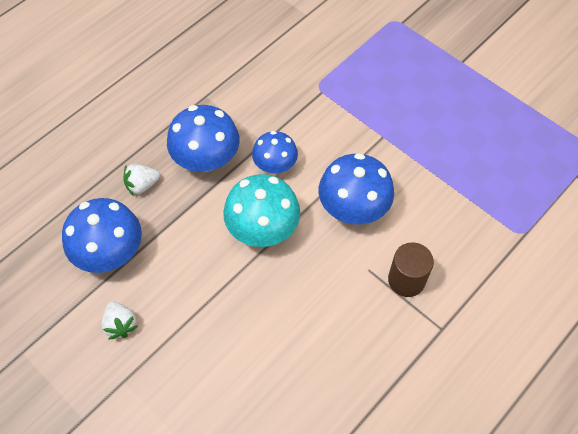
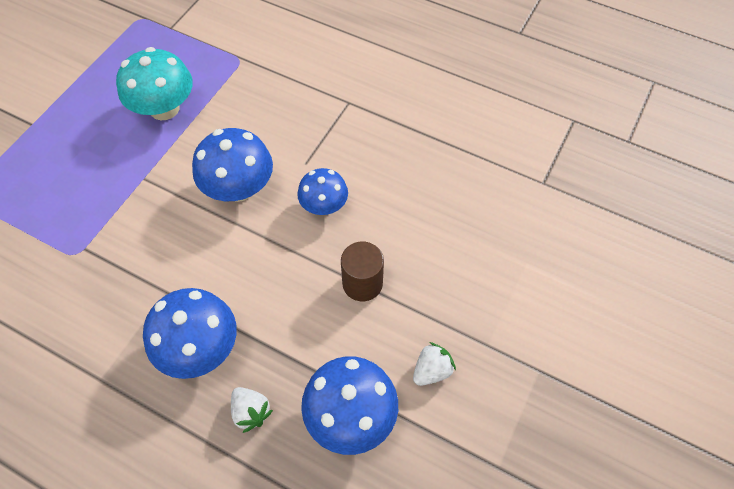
camera: 105 degrees left, 0 degrees up
turquoise mushroom [223,174,300,247] -> turquoise mushroom moved to [116,47,193,120]
blue mushroom [252,131,298,173] -> blue mushroom moved to [297,168,348,215]
brown cylinder [388,242,434,297] -> brown cylinder moved to [341,242,384,301]

